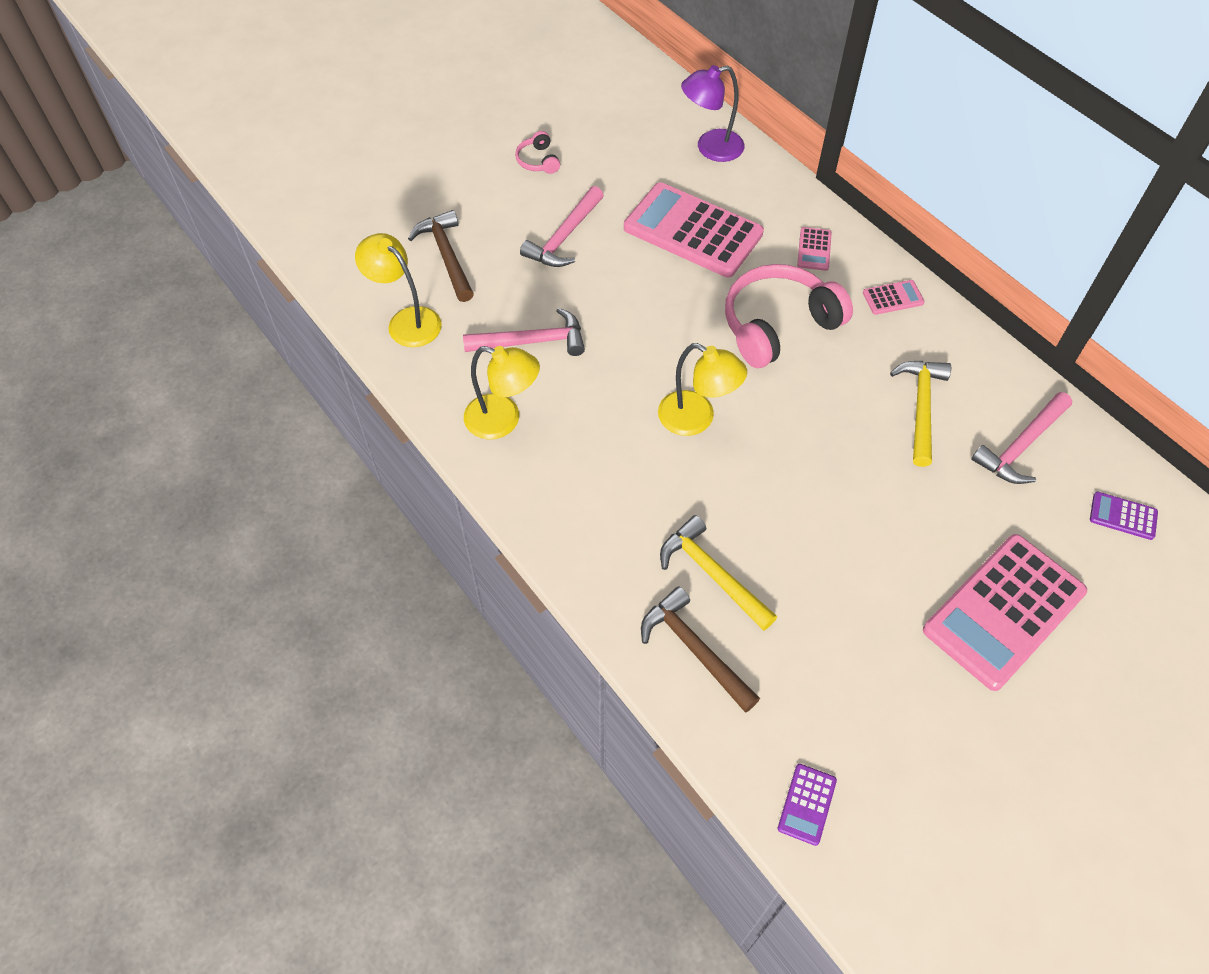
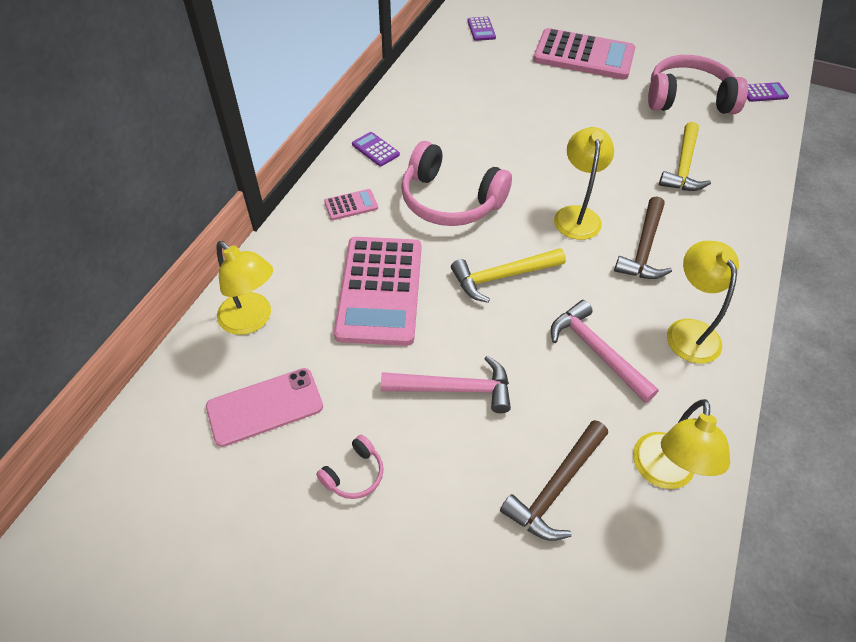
camera: 120 degrees left, 5 degrees down
brown hammer [641,586,760,713] -> brown hammer moved to [614,196,672,279]
purple lamp [681,65,744,162] -> yellow lamp [217,241,273,335]
pink calculator [863,280,925,315] -> purple calculator [352,132,400,166]
yellow hammer [890,361,951,467] -> yellow hammer moved to [451,248,566,303]
pink hammer [971,392,1072,484] -> none
none -> pink phone [206,368,323,447]
none -> pink headphones [648,55,748,114]

